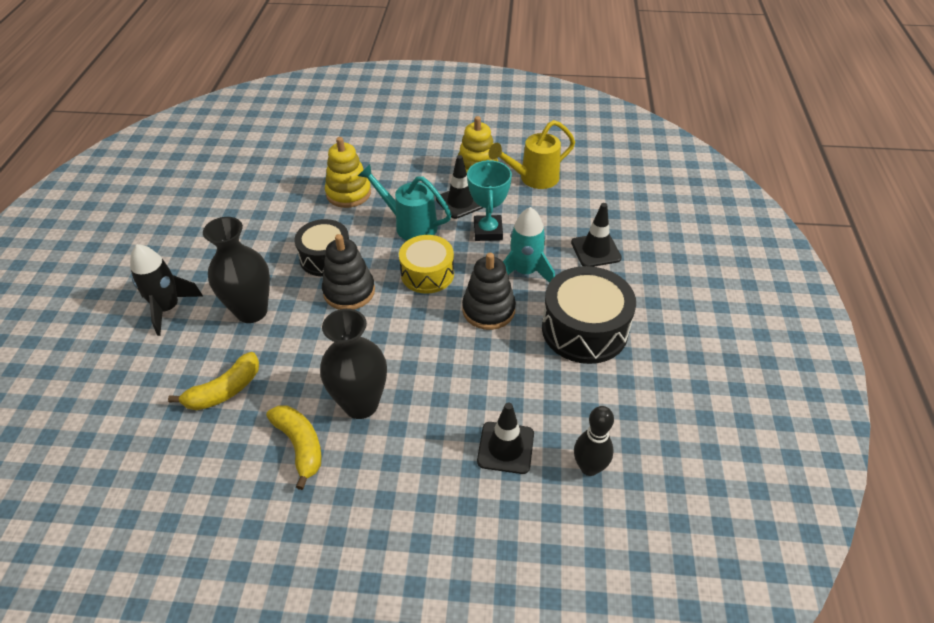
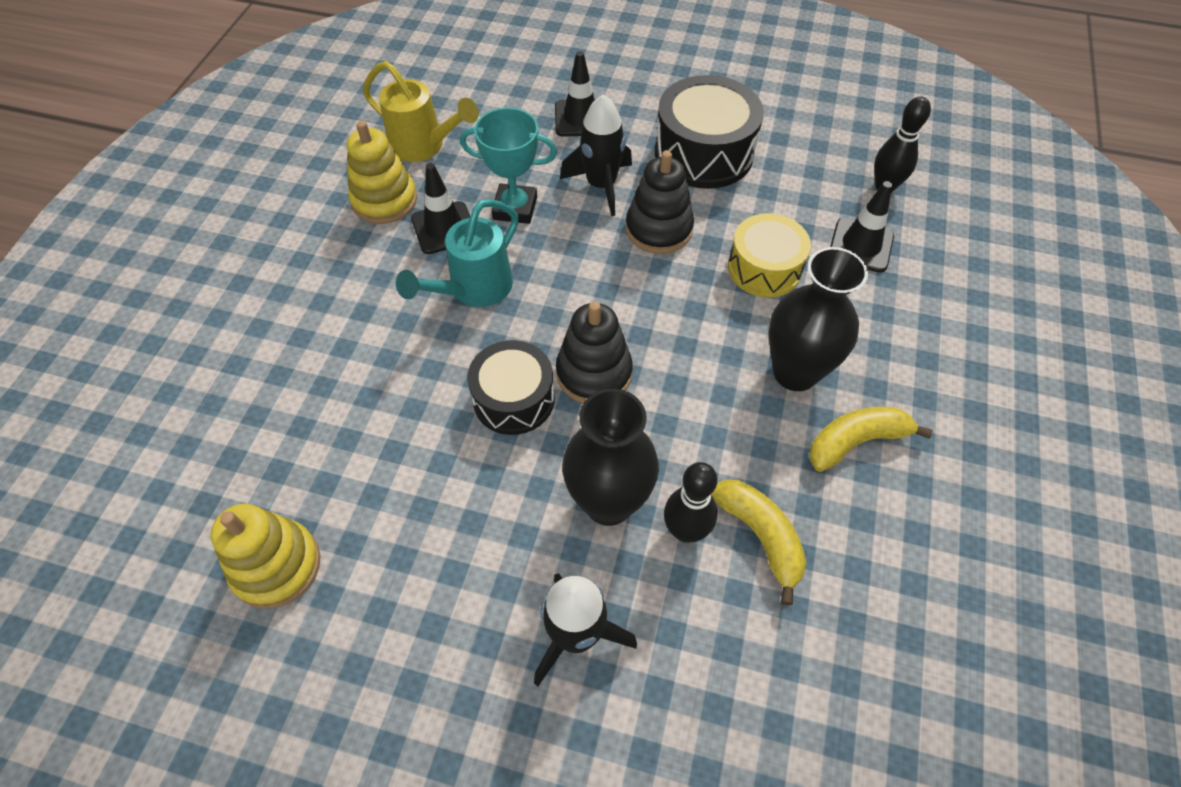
camera: 80 degrees left, 10 degrees up
yellow stacking toy [325,137,371,208] -> yellow stacking toy moved to [211,504,320,609]
yellow drum [399,235,454,294] -> yellow drum moved to [728,213,811,297]
yellow watering can [489,120,575,189] -> yellow watering can turned 45 degrees counterclockwise [363,61,479,162]
turquoise rocket [503,207,555,283] -> black rocket [560,94,632,216]
none -> black bowling pin [664,462,717,543]

